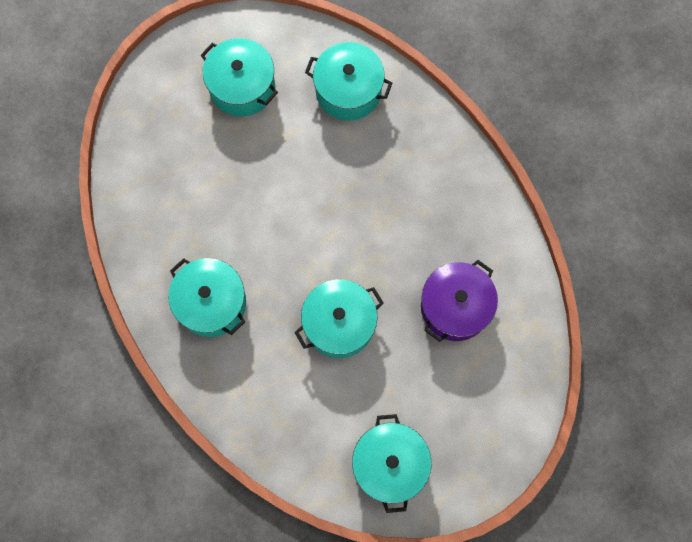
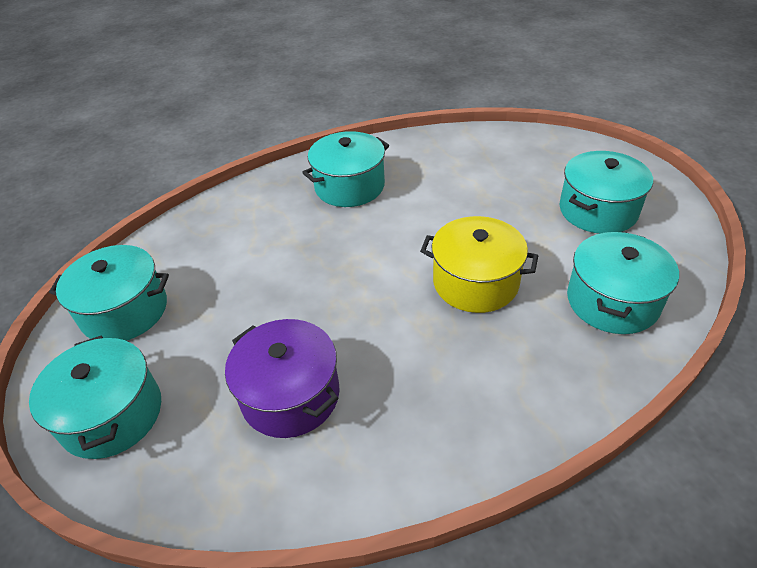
camera: 100 degrees right, 30 degrees down
turquoise pot [294,279,383,358] -> turquoise pot moved to [29,336,161,459]
none -> yellow pot [420,216,538,313]

